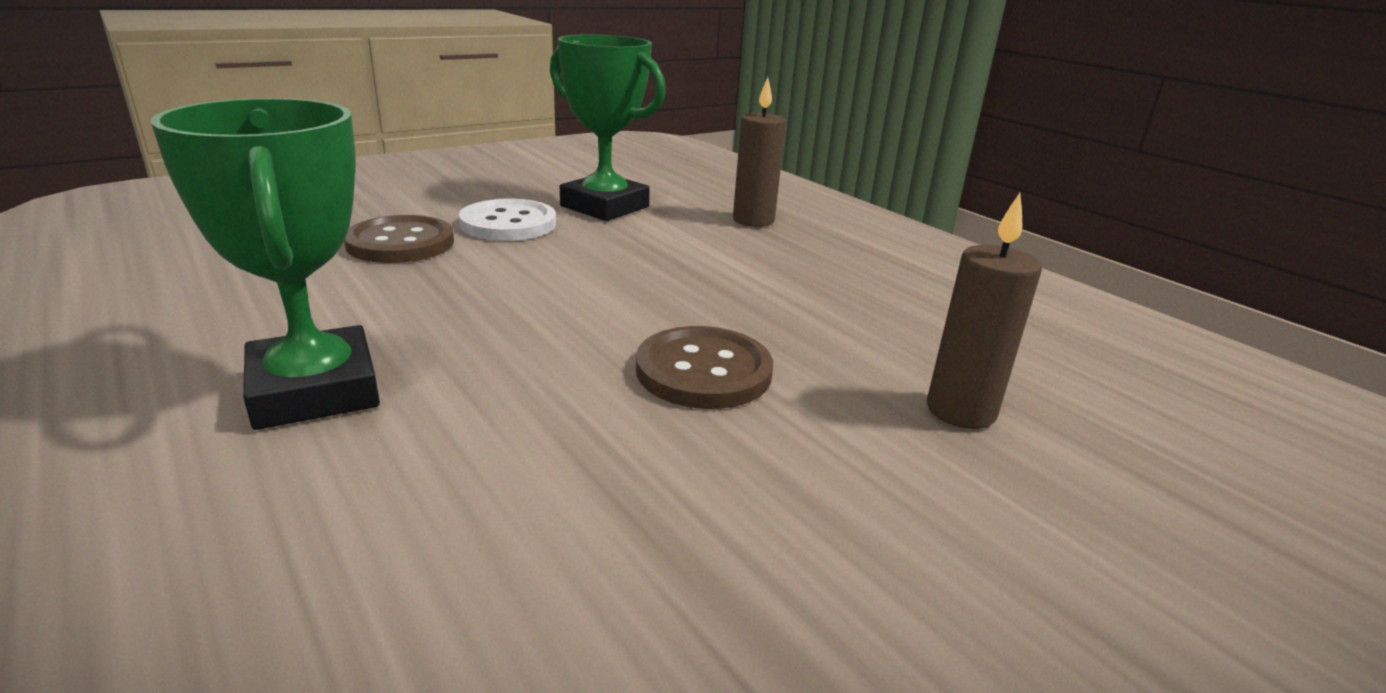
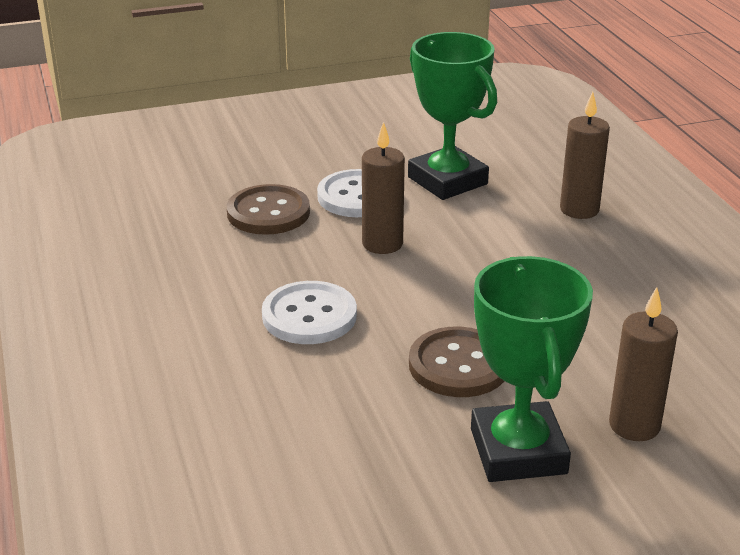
camera: 20 degrees right, 5 degrees up
green trophy [151,98,380,430] -> green trophy moved to [471,256,593,482]
none -> white button [262,281,357,344]
none -> brown candle [362,122,405,254]

